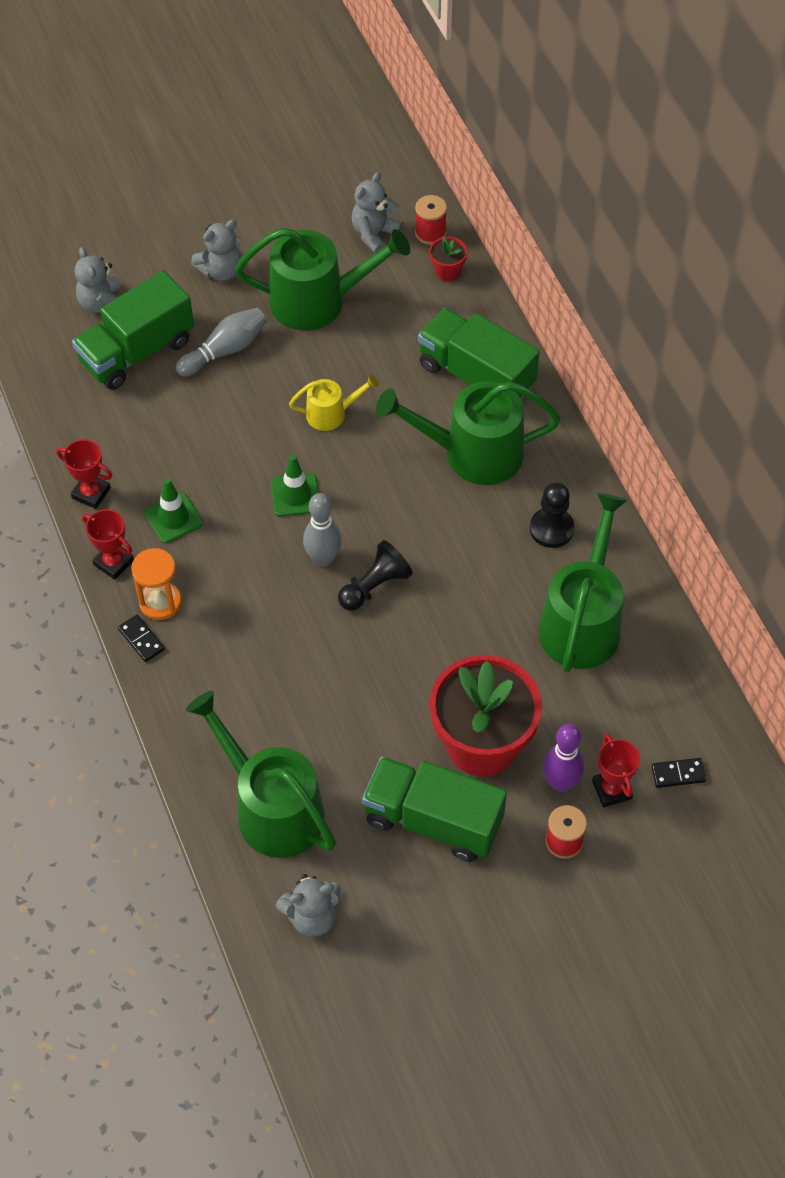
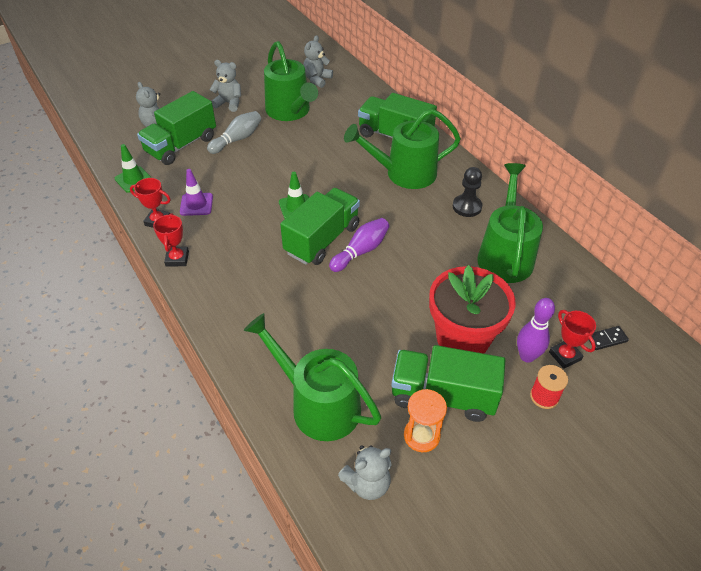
camera: 10 degrees left, 10 degrees down
red trophy [82,509,134,580] -> red trophy turned 60 degrees clockwise [153,213,189,267]
black domino [118,615,165,662] -> none
orange hourglass [131,548,182,620] -> orange hourglass moved to [404,389,447,452]
green traffic cone [144,478,203,543] -> green traffic cone moved to [115,144,152,193]
grey teddy bear [191,220,242,281] -> grey teddy bear turned 120 degrees counterclockwise [210,60,241,112]
green watering can [235,228,410,331] -> green watering can turned 75 degrees clockwise [264,41,318,121]
yellow watering can [289,374,379,431] -> none
grey bowling pin [303,493,342,566] -> green truck [280,188,360,265]
black pawn [338,540,413,611] -> purple bowling pin [329,218,389,272]
red spool [415,195,447,245] -> none
red flower pot [429,237,467,281] -> none
none -> purple traffic cone [180,169,213,216]

